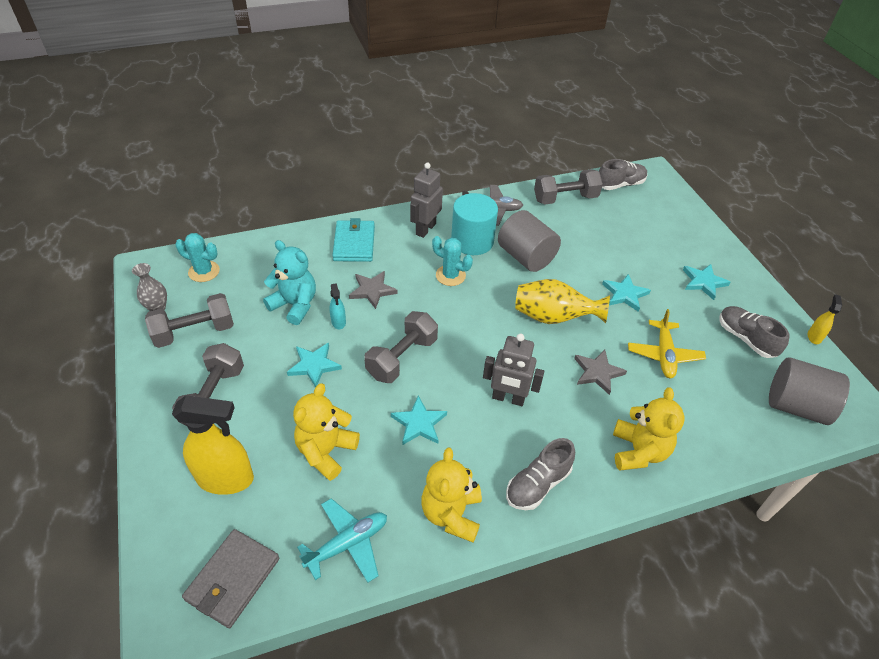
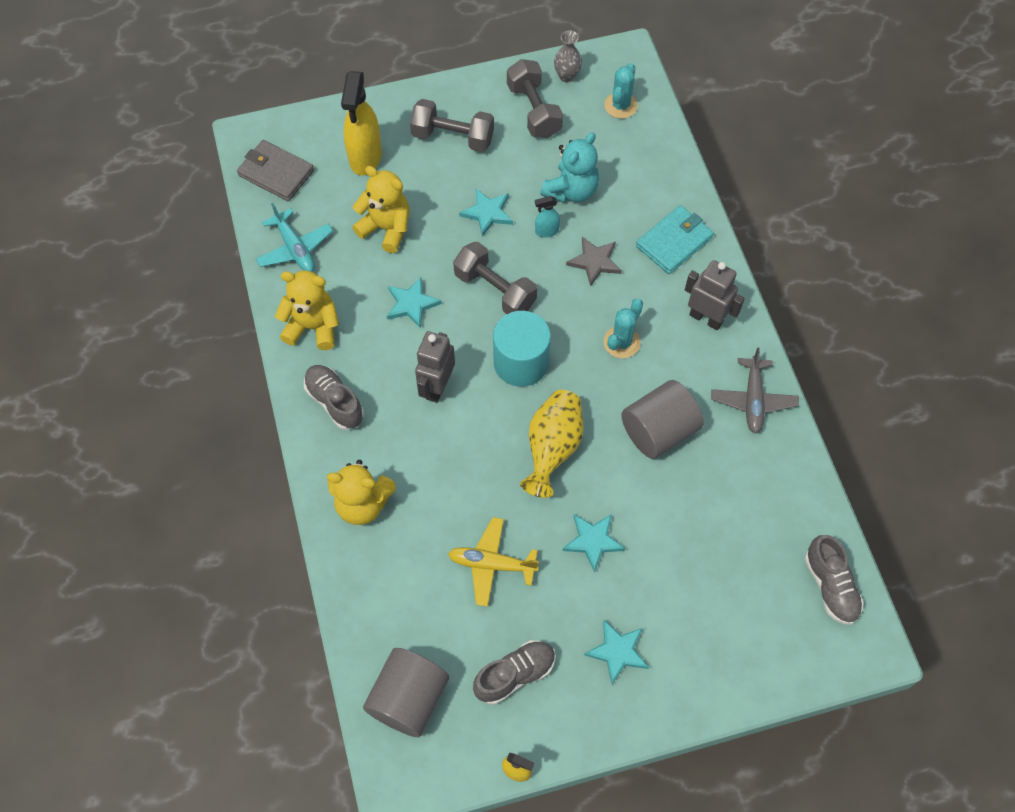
camera: 95 degrees right, 15 degrees up
turquoise wallet [332,218,375,262] -> turquoise wallet turned 45 degrees counterclockwise [636,205,714,274]
turquoise cylinder [451,193,498,255] -> turquoise cylinder moved to [493,311,551,387]
grey dumbbell [534,169,603,204] -> none
grey star [574,350,627,395] -> none

